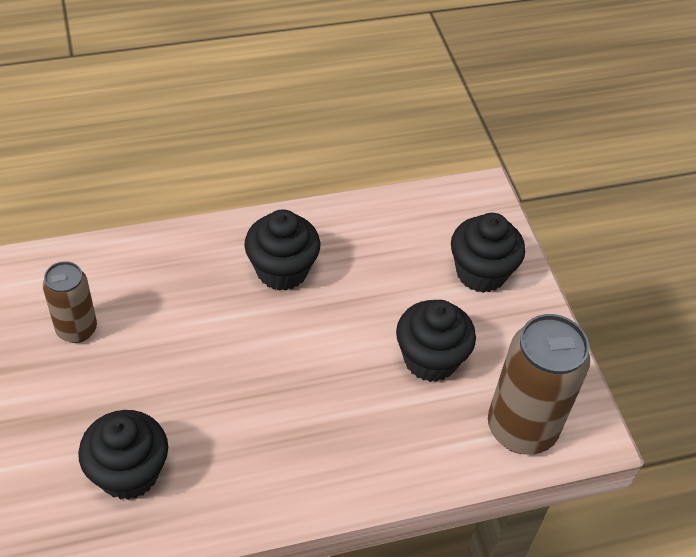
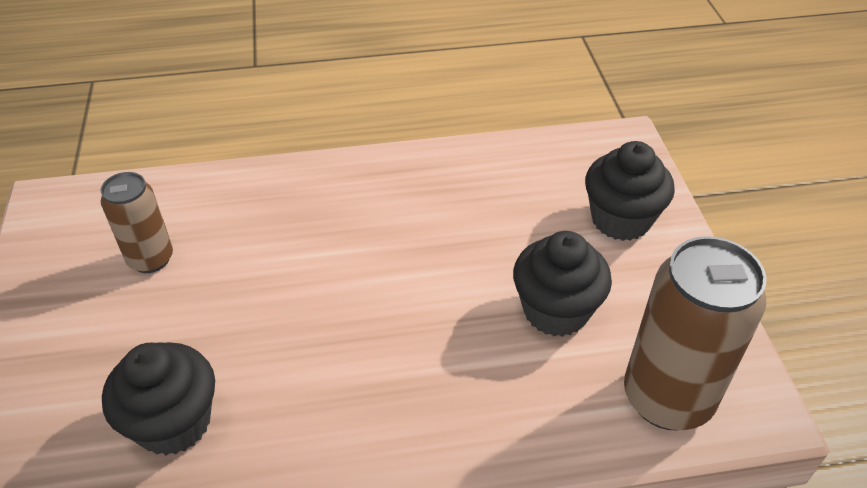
camera: 10 degrees right, 5 degrees down
black cupcake [245,209,320,291] -> none

